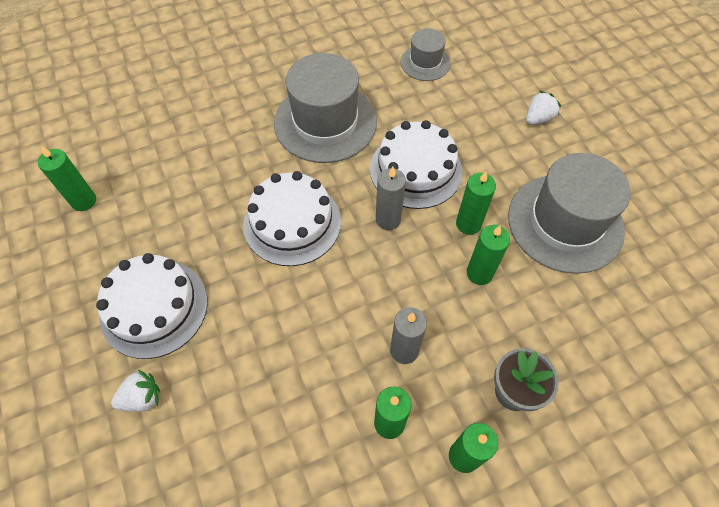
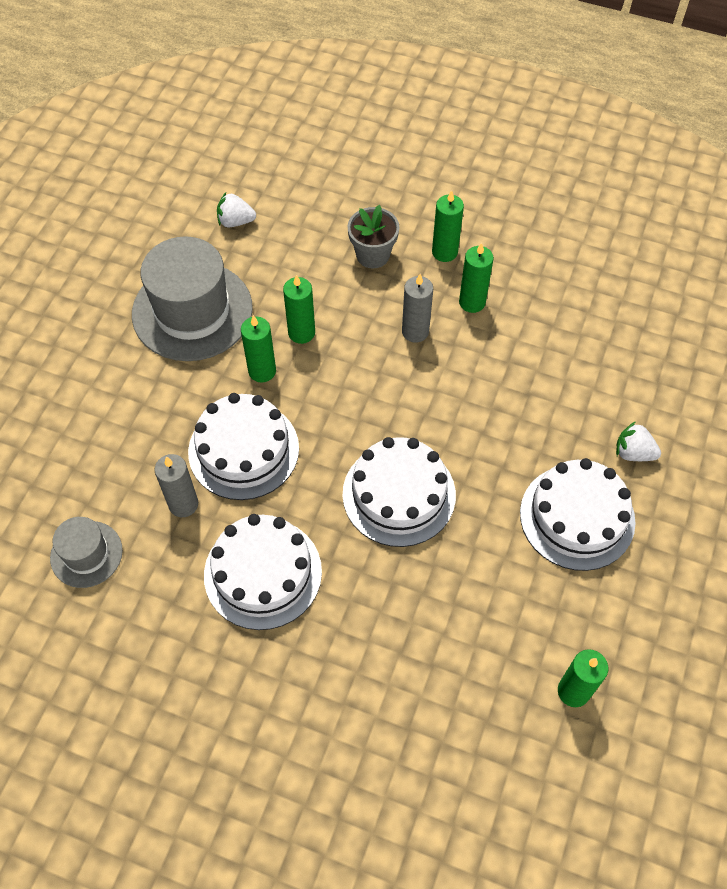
camera: 135 degrees left, 0 degrees up
grey hat [274,53,377,163] -> white cake [204,514,322,630]
grey candle [376,167,406,230] -> grey candle moved to [155,454,198,517]
white strawberry [526,91,561,125] -> white strawberry moved to [217,192,256,227]

